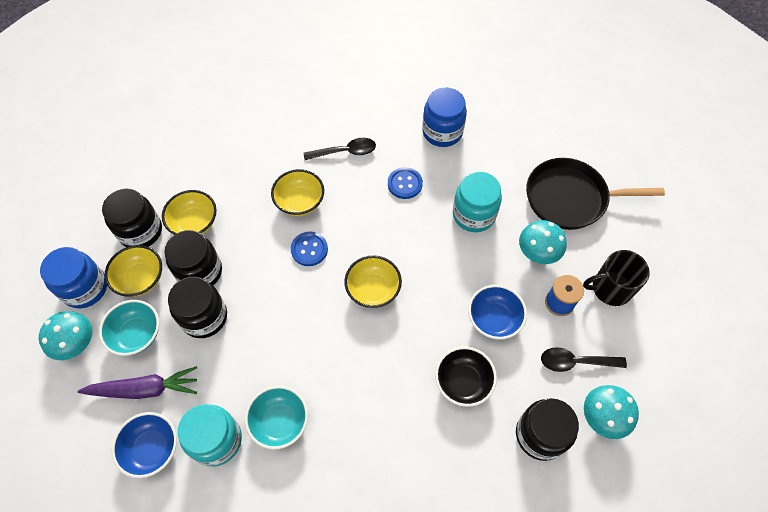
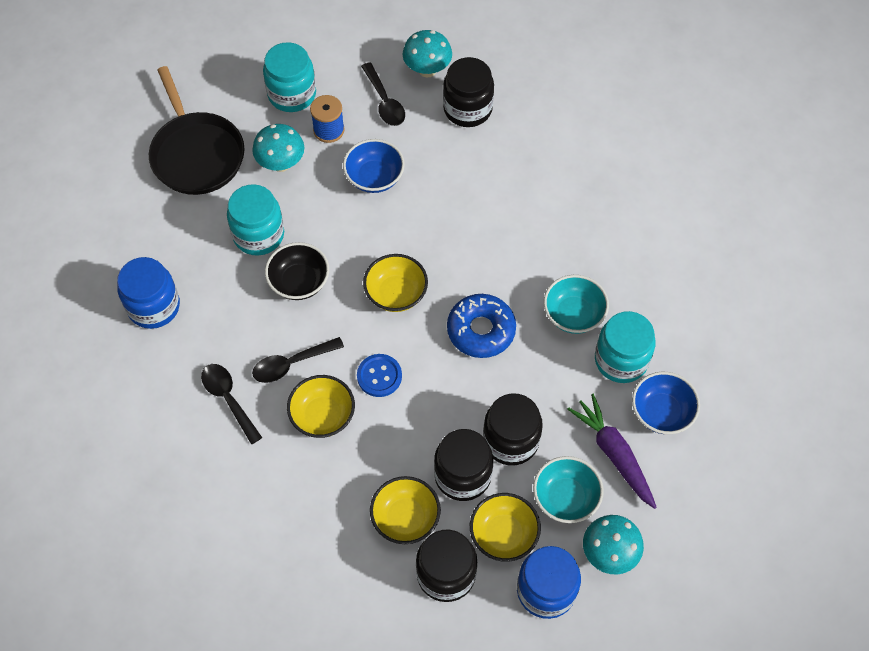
camera: 115 degrees left, 0 degrees up
blue button [388,167,423,199] -> none
black bowl [435,347,497,407] -> black bowl moved to [265,242,329,300]
black mug [583,250,650,306] -> turquoise jar [263,42,316,112]
none -> black spoon [252,337,344,383]
none -> blue donut [447,294,516,358]

